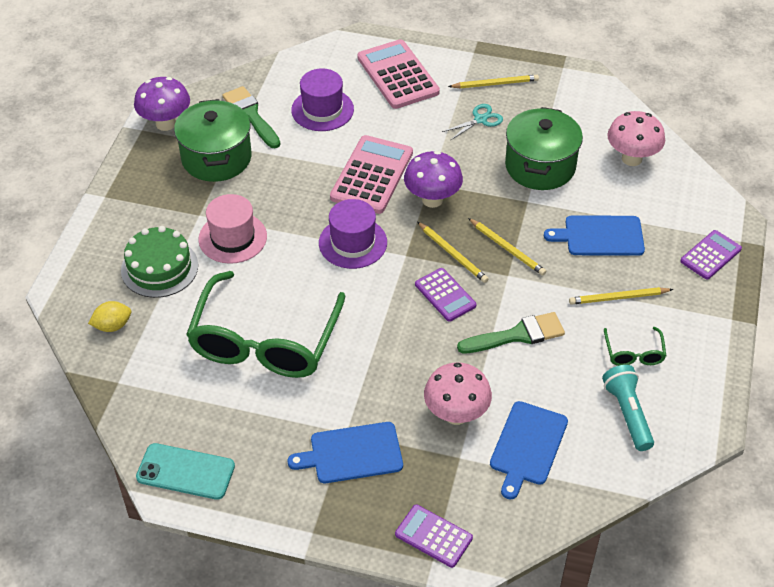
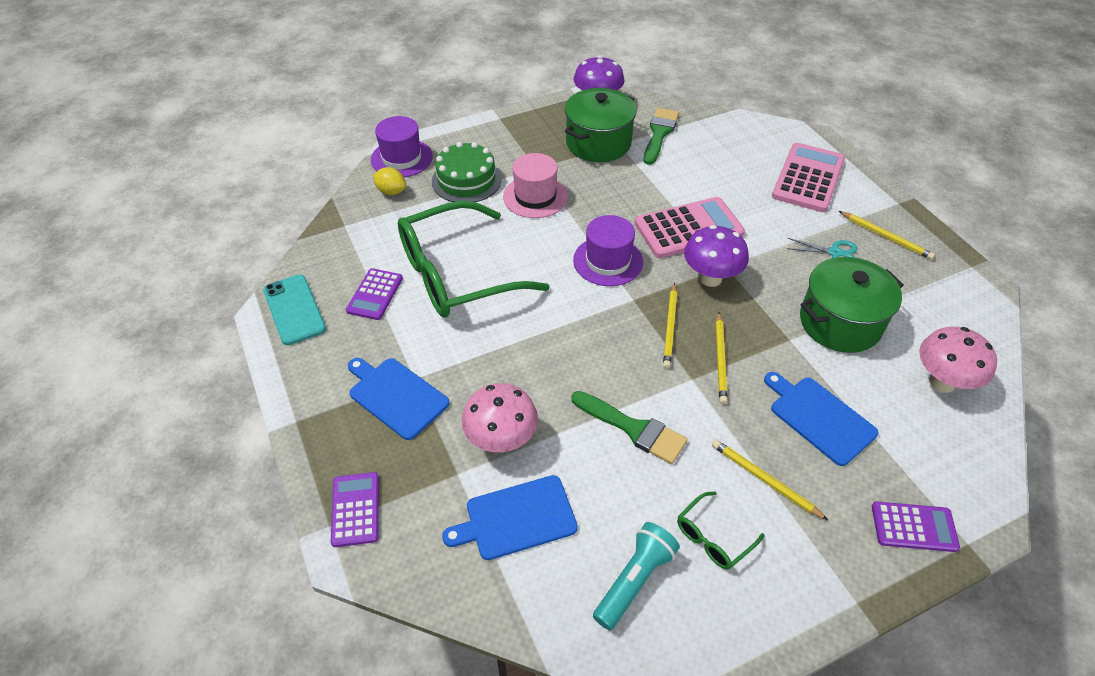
camera: 50 degrees right, 0 degrees up
purple hat [291,68,354,131] -> purple hat moved to [371,116,433,177]
purple calculator [415,268,477,322] -> purple calculator moved to [346,268,403,320]

